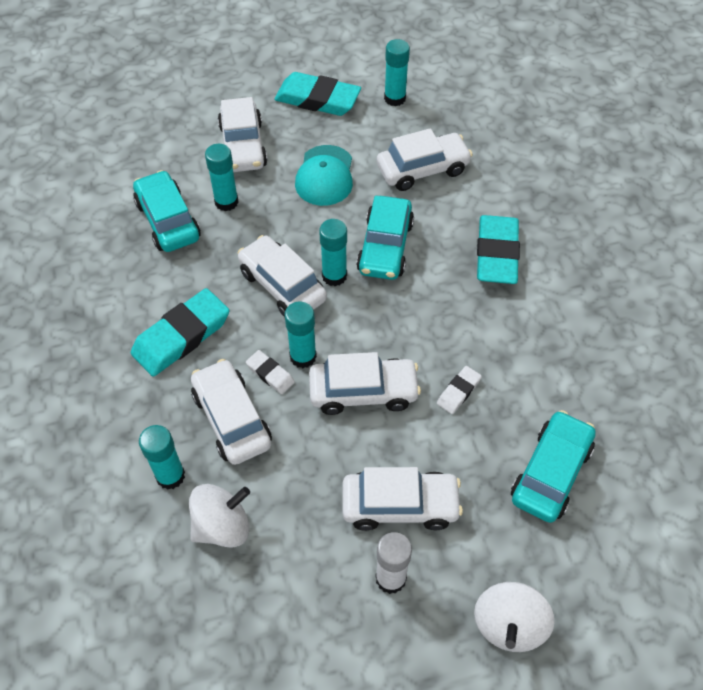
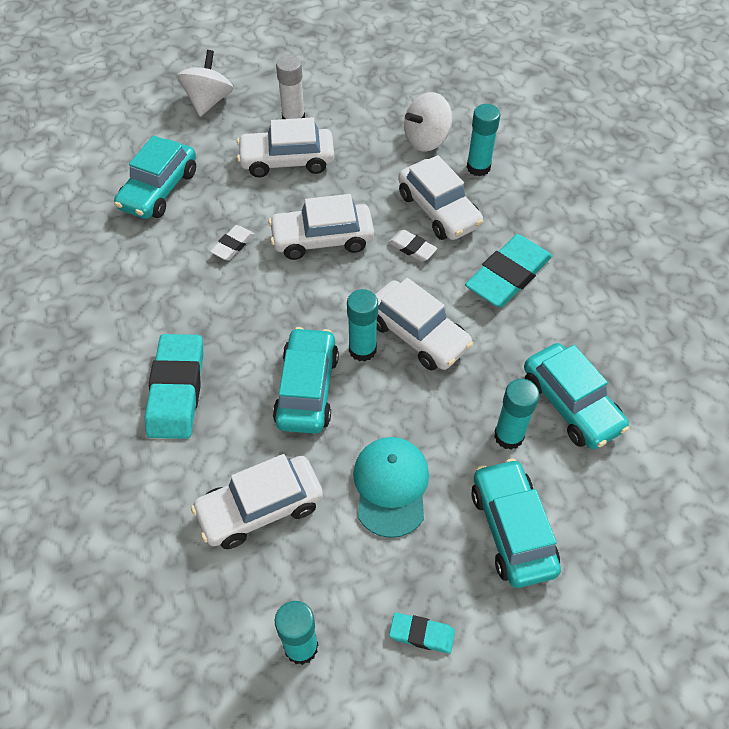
camera: 175 degrees right, 0 degrees up
white car [218,97,267,172] -> turquoise car [471,459,561,588]
turquoise eraser [274,72,361,116] -> turquoise eraser [389,612,455,654], size x0.49
turquoise glue stick [285,301,317,368] -> none

